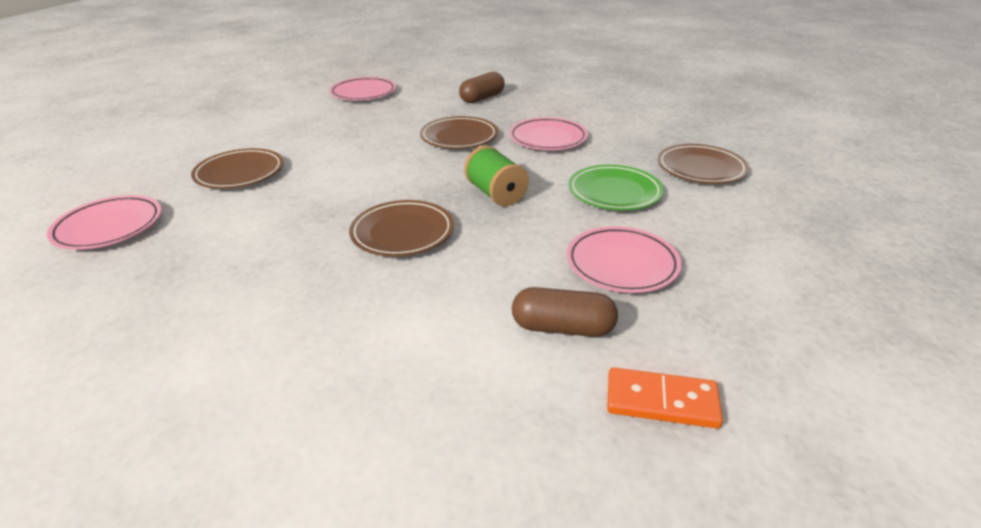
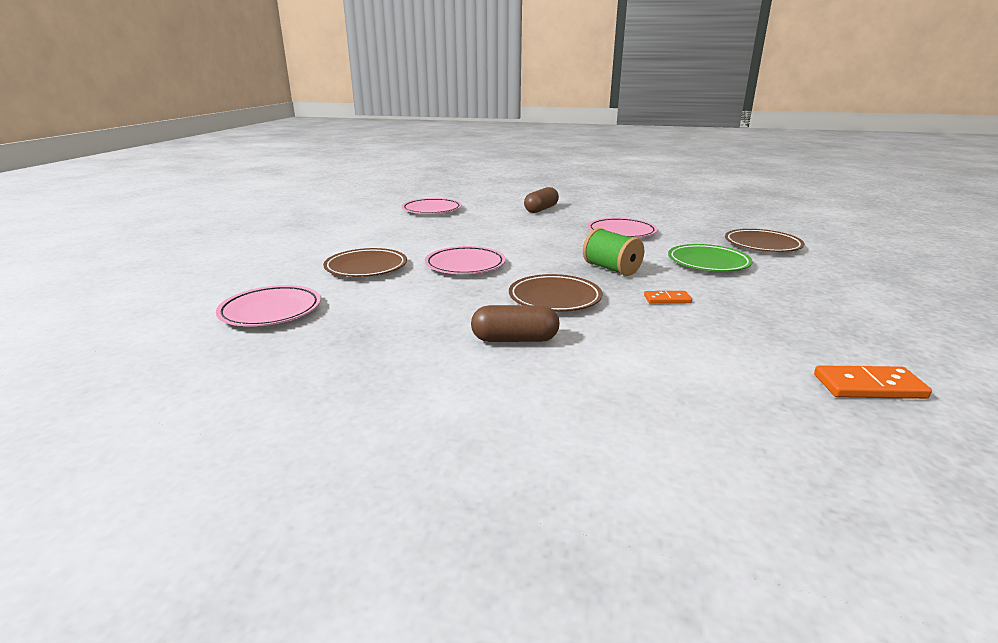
camera: 10 degrees left, 10 degrees down
brown plate [420,116,498,149] -> none
brown capsule [512,287,618,337] -> brown capsule moved to [471,305,560,342]
pink plate [567,226,682,293] -> pink plate moved to [425,246,506,274]
none -> orange domino [644,291,692,304]

